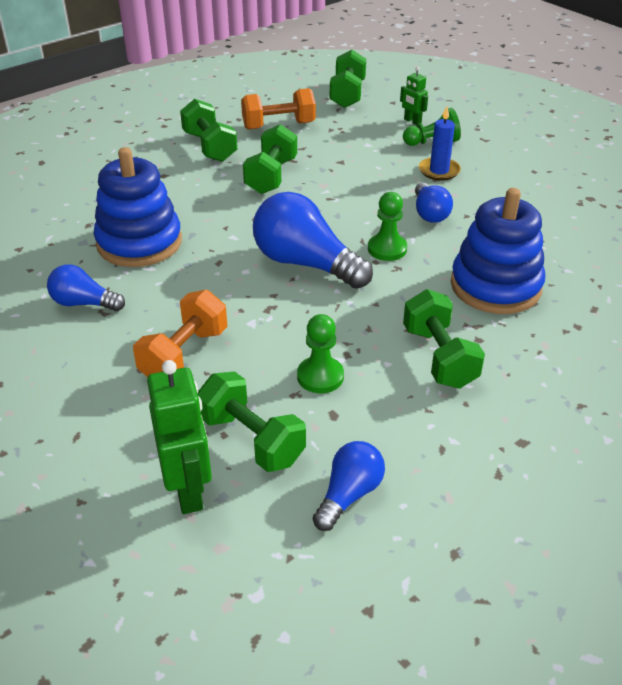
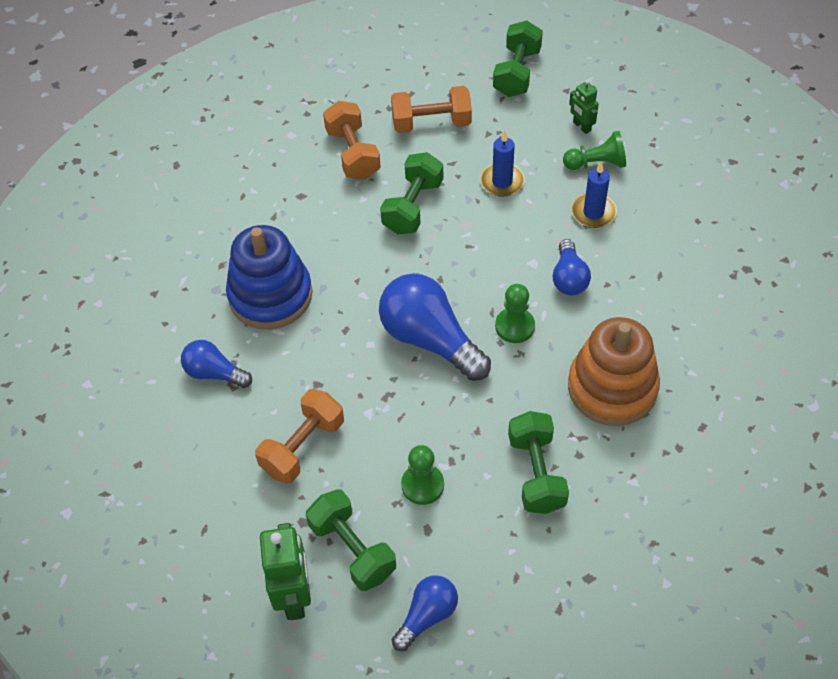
camera: 10 degrees right, 15 degrees up
green dumbbell [180,99,237,162] -> orange dumbbell [323,101,381,180]
blue stacking toy [451,188,545,314] -> orange stacking toy [568,317,660,426]
none -> blue candle [480,131,525,197]

